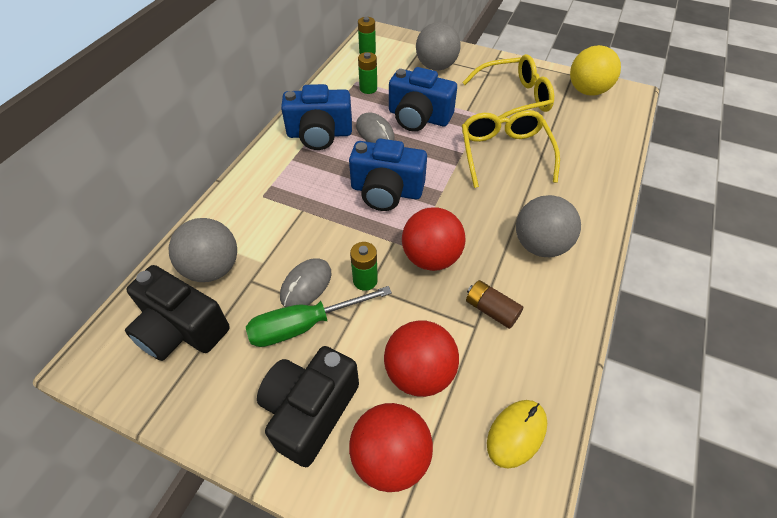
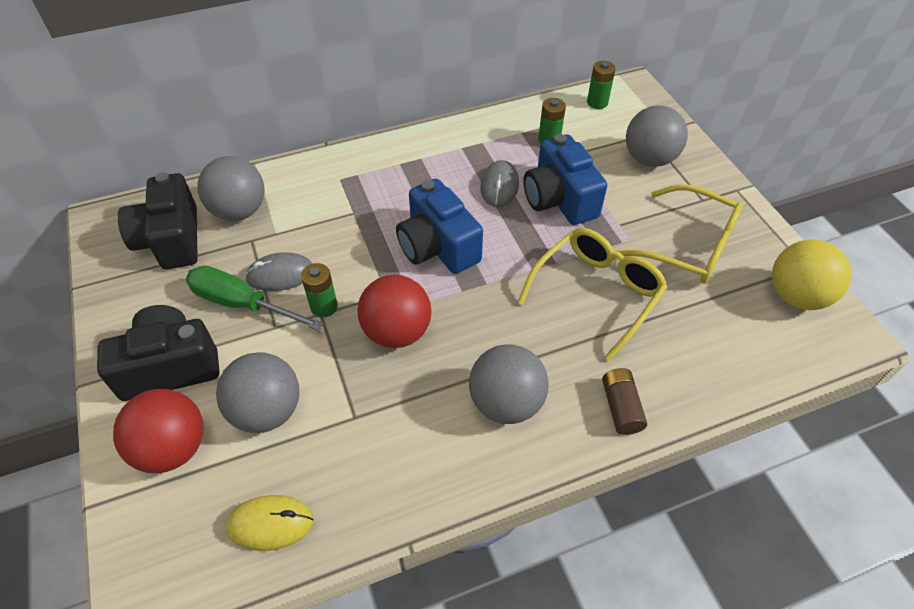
camera: 45 degrees right, 0 degrees up
blue camera [281,84,352,150] -> none
red ball [384,320,459,397] -> grey ball [216,352,299,433]
brown battery [466,280,523,329] -> brown battery moved to [602,368,647,435]

